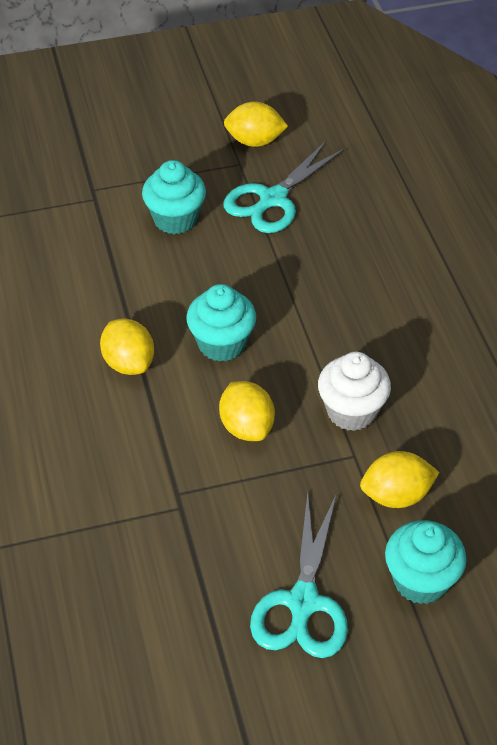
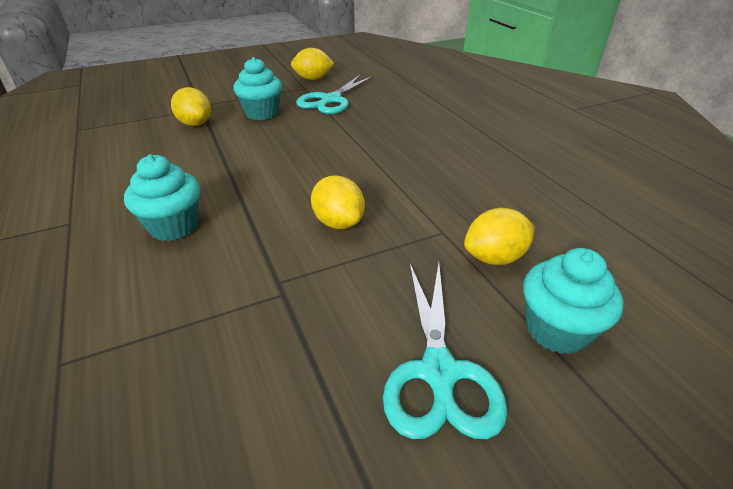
camera: 10 degrees left, 10 degrees down
yellow lemon [100,318,154,375] -> yellow lemon moved to [171,87,211,126]
turquoise cupcake [186,284,256,362] -> turquoise cupcake moved to [124,154,200,241]
white cupcake [318,352,391,431] -> none

